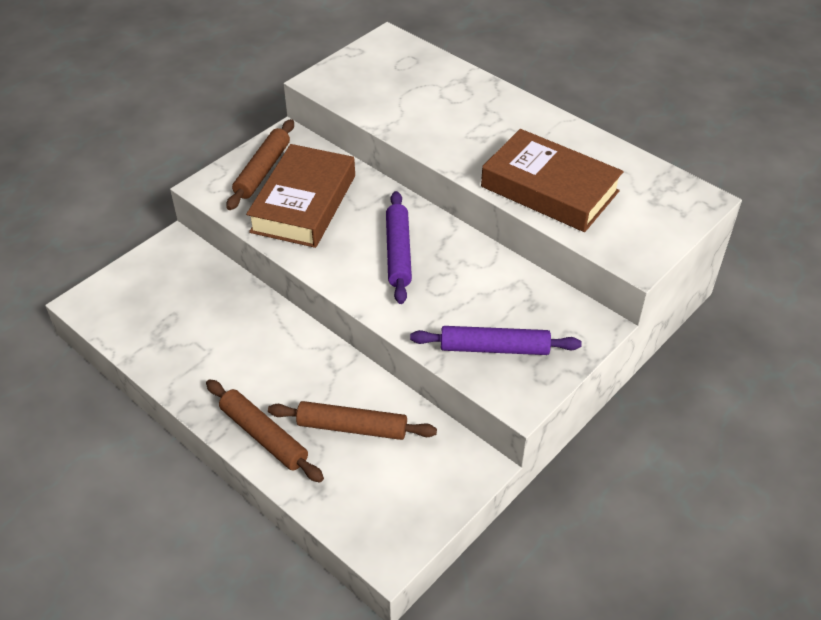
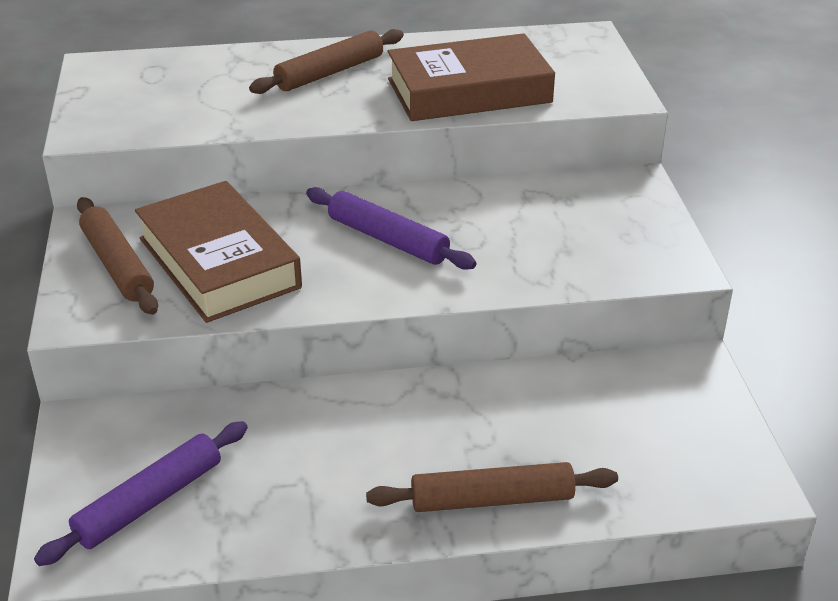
camera: 50 degrees left, 10 degrees down
brown rolling pin [268,401,437,440] -> brown rolling pin moved to [249,29,404,94]
purple rolling pin [410,326,582,355] -> purple rolling pin moved to [34,421,248,566]

